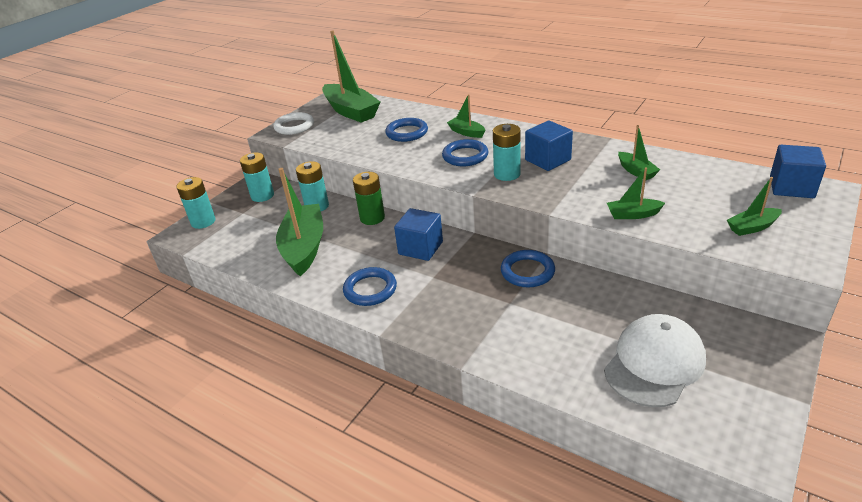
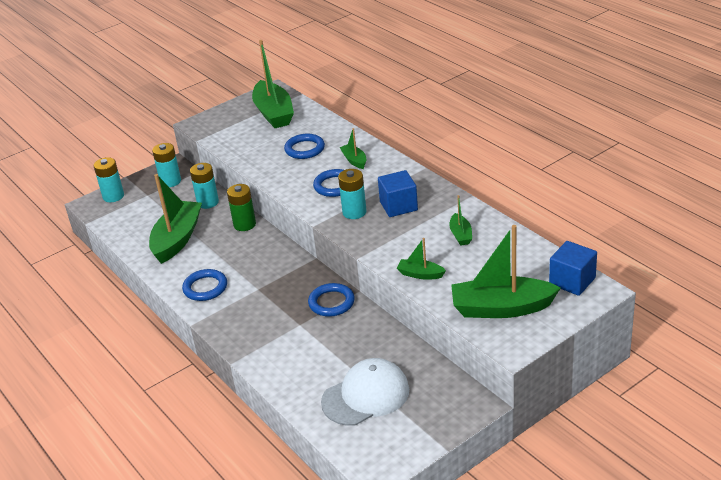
camera: 20 degrees right, 0 degrees up
white ring [273,112,314,135] -> none
blue cube [394,208,443,261] -> none
green boat [727,177,782,236] -> green boat [451,225,561,318], size x2.08

